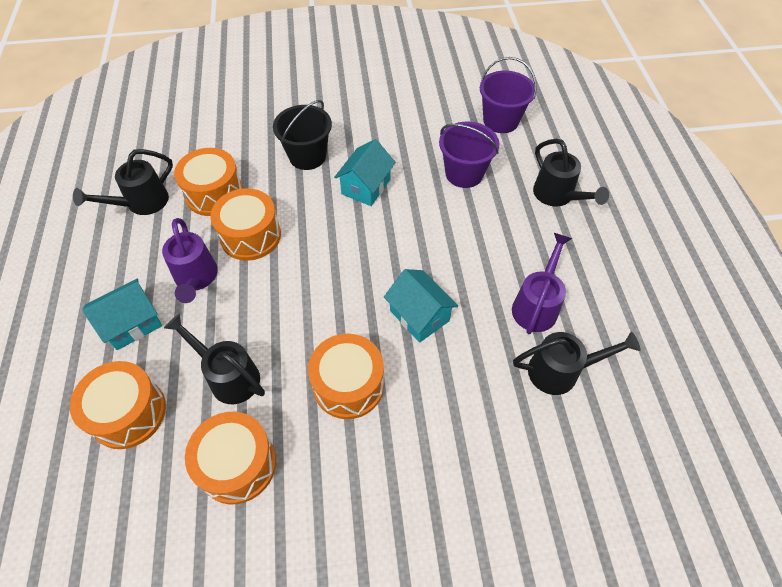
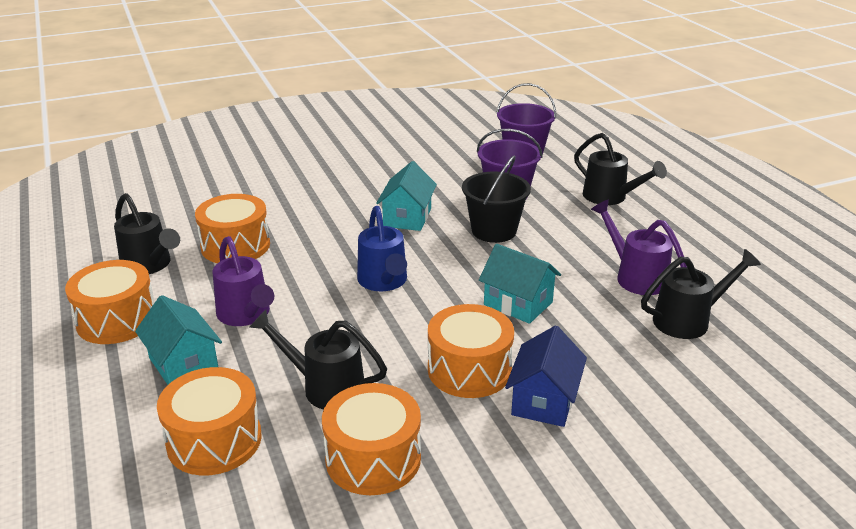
camera: 15 degrees left, 25 degrees down
black watering can [73,149,173,215] -> black watering can turned 75 degrees counterclockwise [114,193,180,274]
turquoise house [82,279,162,350] -> turquoise house turned 75 degrees counterclockwise [135,295,222,385]
orange drum [210,188,281,261] -> orange drum moved to [65,260,154,344]
black bucket [273,100,332,170] -> black bucket moved to [462,156,531,243]
purple watering can [512,233,572,334] -> purple watering can turned 45 degrees counterclockwise [591,199,687,295]
none -> blue watering can [357,206,407,291]
none -> blue house [505,326,587,427]

